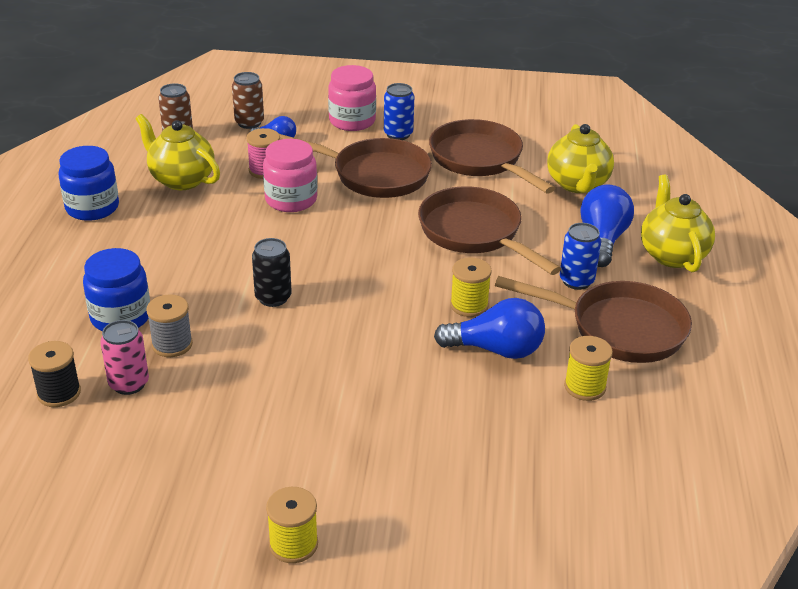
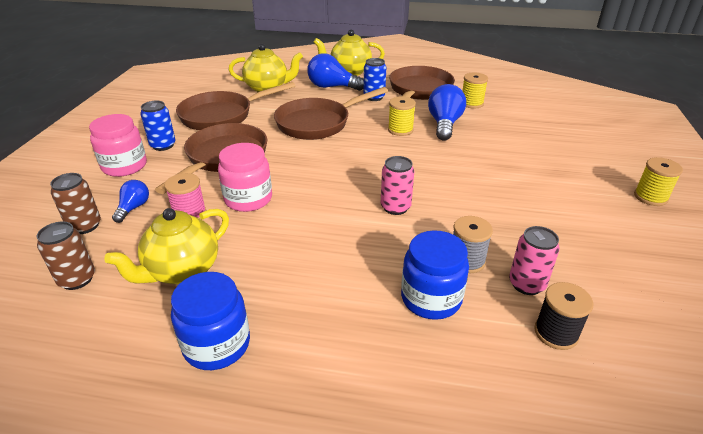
camera: 85 degrees left, 0 degrees up
black can [252,238,292,307] -> pink can [381,156,414,215]

